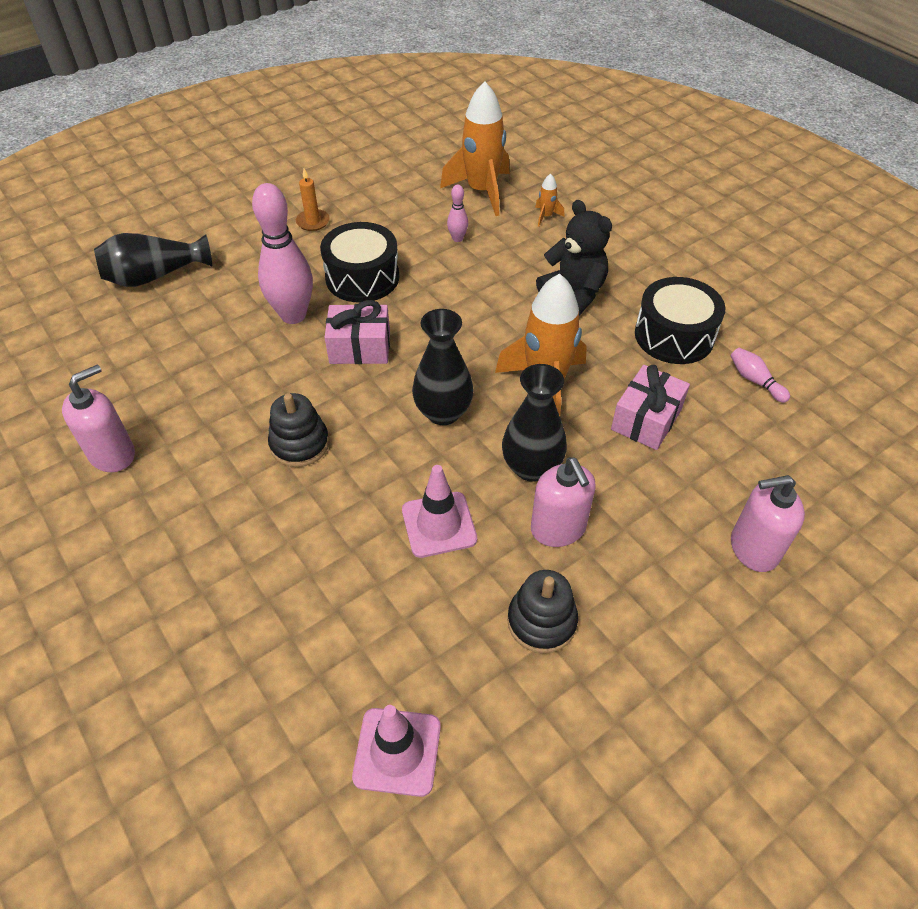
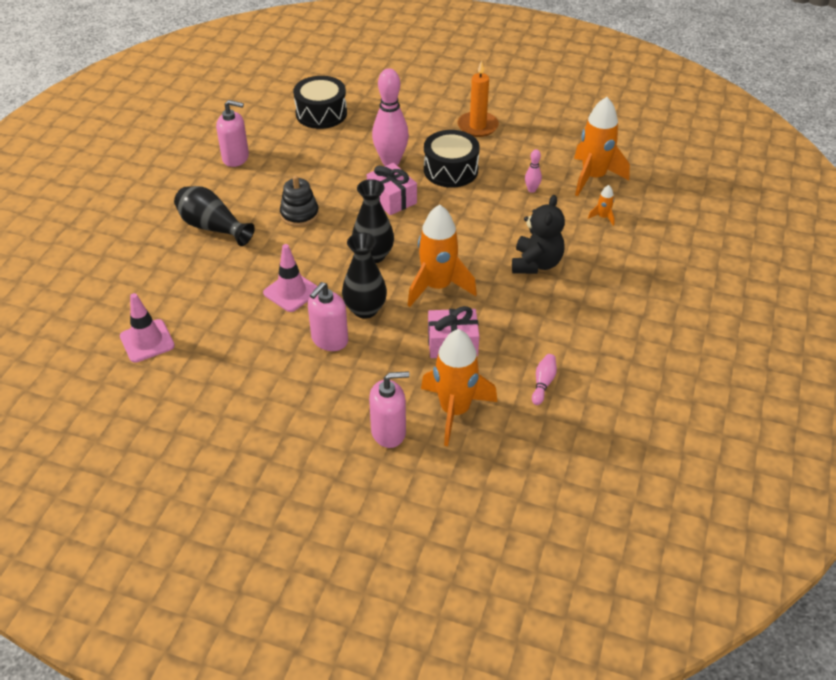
camera: 55 degrees right, 5 degrees down
black vase [94,233,212,287] -> black vase moved to [174,186,255,246]
orange candle [296,169,330,231] -> orange candle [457,60,499,137], size x1.62
black stacking toy [507,570,578,653] -> none
black drum [635,277,725,364] -> black drum moved to [293,76,347,129]
pink soap dispenser [731,475,805,572] -> pink soap dispenser turned 120 degrees clockwise [369,371,410,448]
none -> orange rocket [421,329,497,446]

